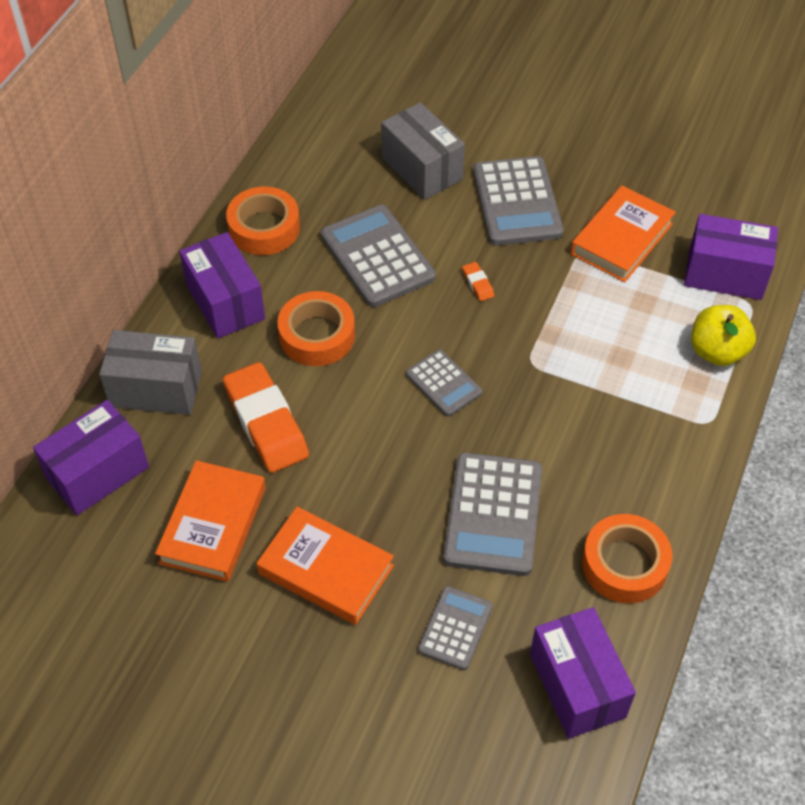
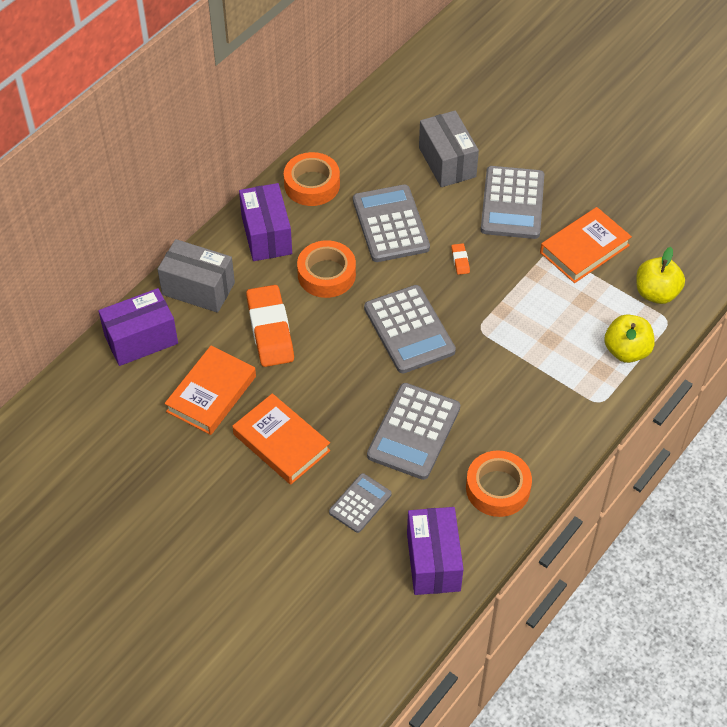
camera: 15 degrees right, 0 degrees up
grey calculator [406,349,482,416] -> grey calculator [364,285,456,373], size x1.74
purple box [684,214,778,300] -> yellow apple [636,247,685,304]

